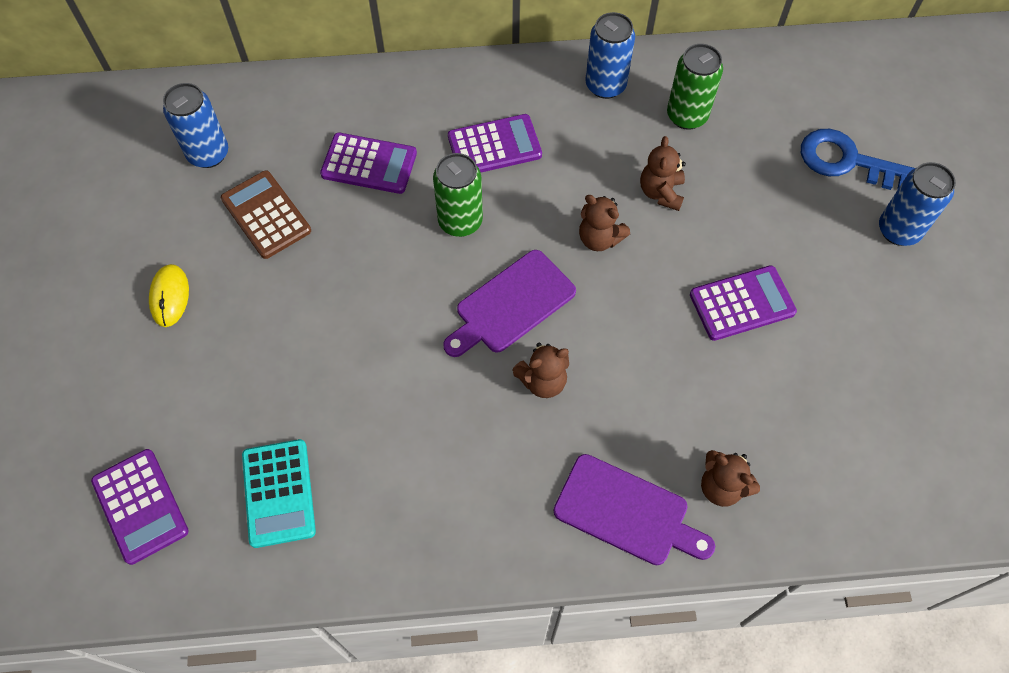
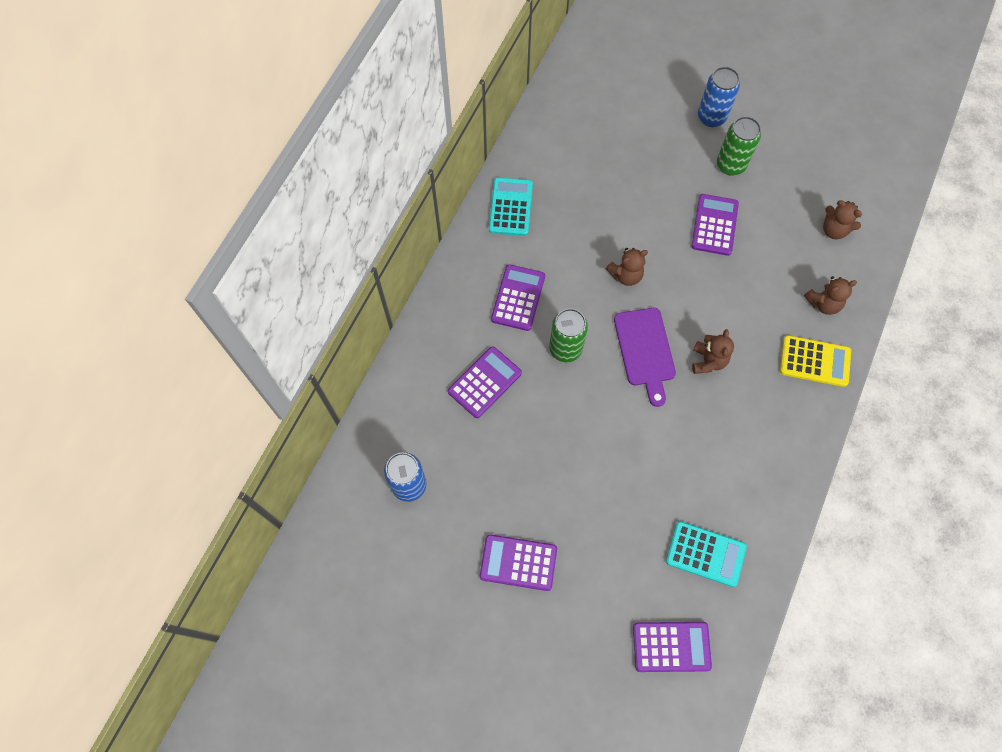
camera: 60 degrees left, 5 degrees up
yellow mouse [149,264,189,327] -> purple calculator [480,534,557,591]
brown calculator [221,170,311,259] -> none
purple cutting board [553,454,715,565] -> yellow calculator [780,335,851,387]
blue can [585,12,635,99] -> turquoise calculator [489,177,533,236]
brown teddy bear [640,136,686,211] -> brown teddy bear moved to [823,200,862,239]
green can [667,44,723,130] -> green can moved to [717,116,761,176]
blue key [801,129,915,190] -> none

